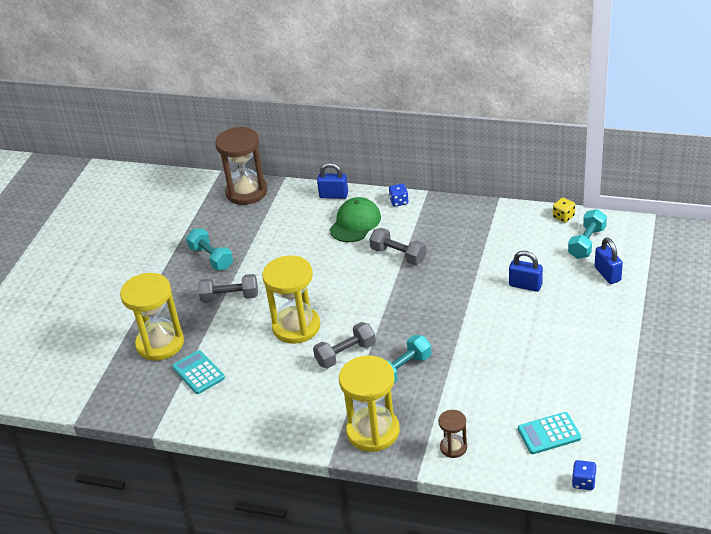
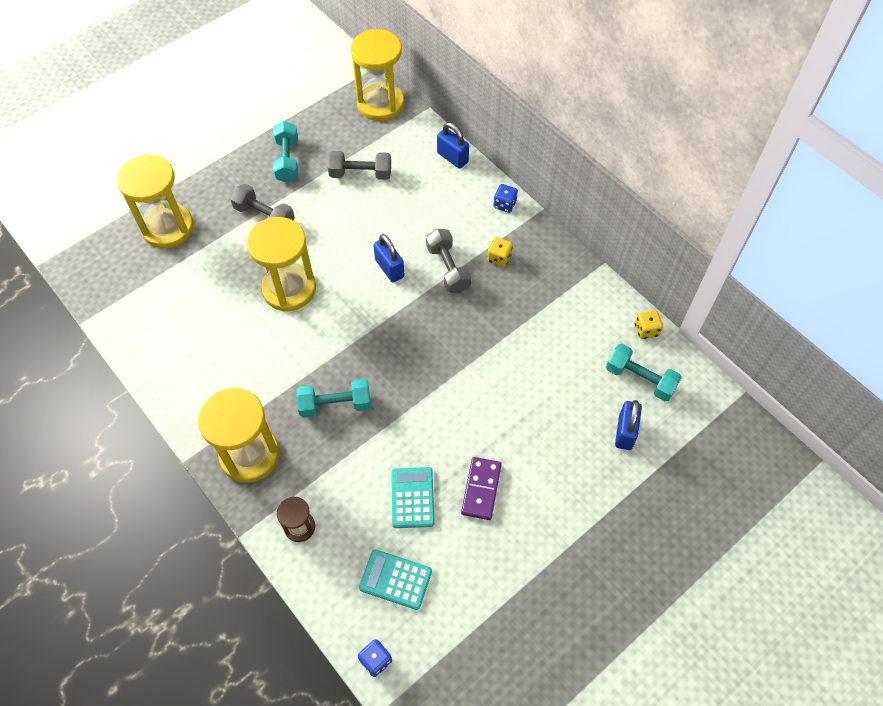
camera: 30 degrees right, 20 degrees up
turquoise calculator [172,350,225,394] -> turquoise calculator moved to [391,467,435,528]
brown hourglass [215,127,267,205] -> yellow hourglass [351,29,404,121]
grey dumbbell [313,322,376,368] -> grey dumbbell moved to [328,151,391,180]
green cap [330,197,381,242] -> none
blue padlock [509,251,543,292] -> blue padlock moved to [373,234,404,282]
turquoise dumbbell [568,209,607,259] -> turquoise dumbbell turned 60 degrees clockwise [606,344,682,401]
none -> purple domino [461,457,502,520]
none -> yellow dice [487,237,513,267]

